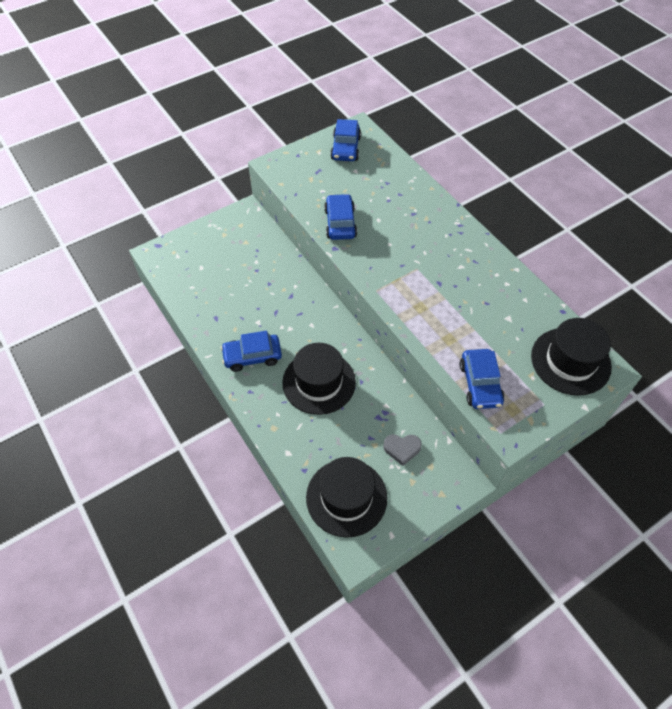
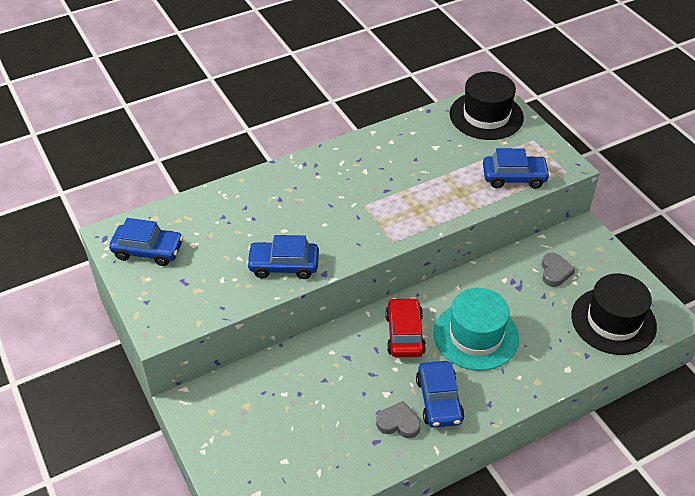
camera: 85 degrees left, 10 degrees down
black hat [282,343,356,415] -> turquoise hat [434,288,519,371]
none -> grey heart [376,401,421,438]
none -> red car [385,297,426,357]

